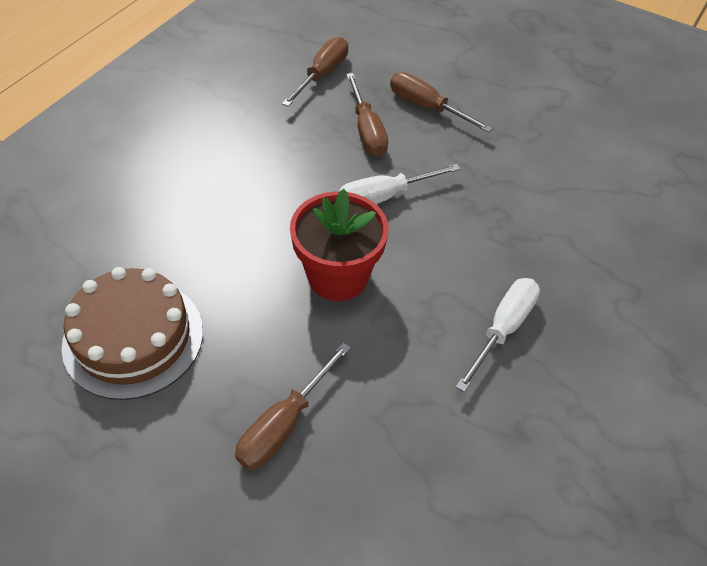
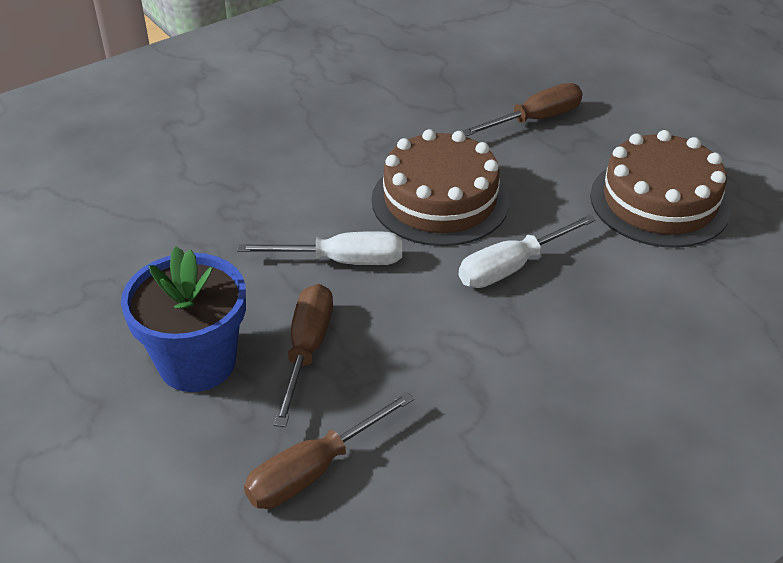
camera: 155 degrees left, 10 degrees down
red flower pot [290,189,388,301] -> brown cake [372,129,509,246]
brown screwdriver [390,72,493,133] -> blue flower pot [121,246,246,392]
white screwdriver [456,278,540,392] -> white screwdriver moved to [459,215,596,288]

